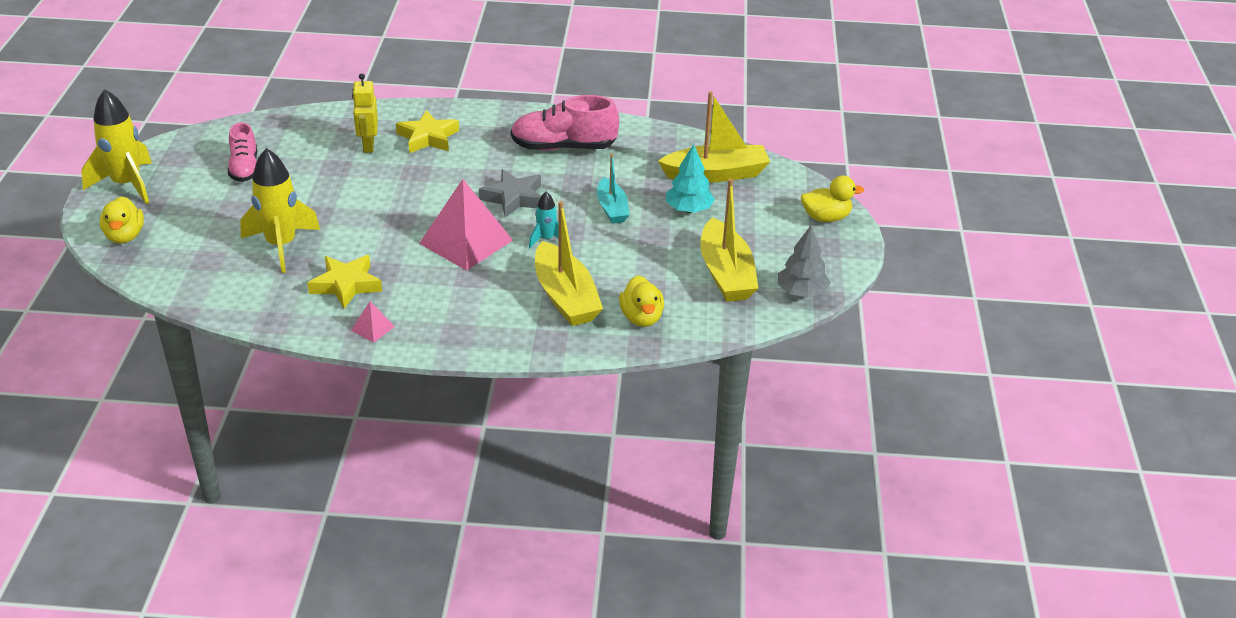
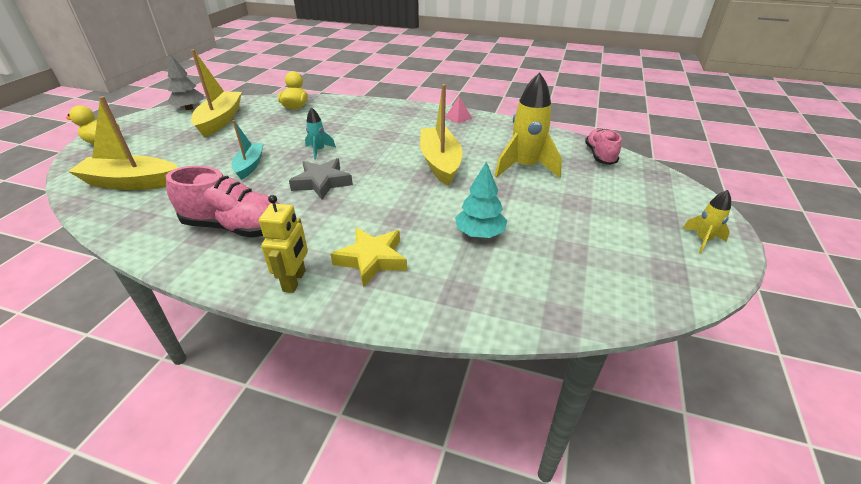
camera: 165 degrees left, 0 degrees up
yellow rocket [81,89,152,204] -> yellow rocket [682,190,731,254], size x0.51
yellow duck [100,196,144,243] -> none
pink shoe [228,122,257,182] -> pink shoe moved to [585,129,622,165]
yellow star [307,255,382,309] -> none
yellow robot [352,73,378,153] -> yellow robot moved to [259,195,308,293]
pink pyramid [419,179,513,271] -> none
yellow boat [535,201,603,326] -> yellow boat moved to [420,84,463,186]
turquoise tree [666,144,715,213] -> turquoise tree moved to [455,162,507,238]

